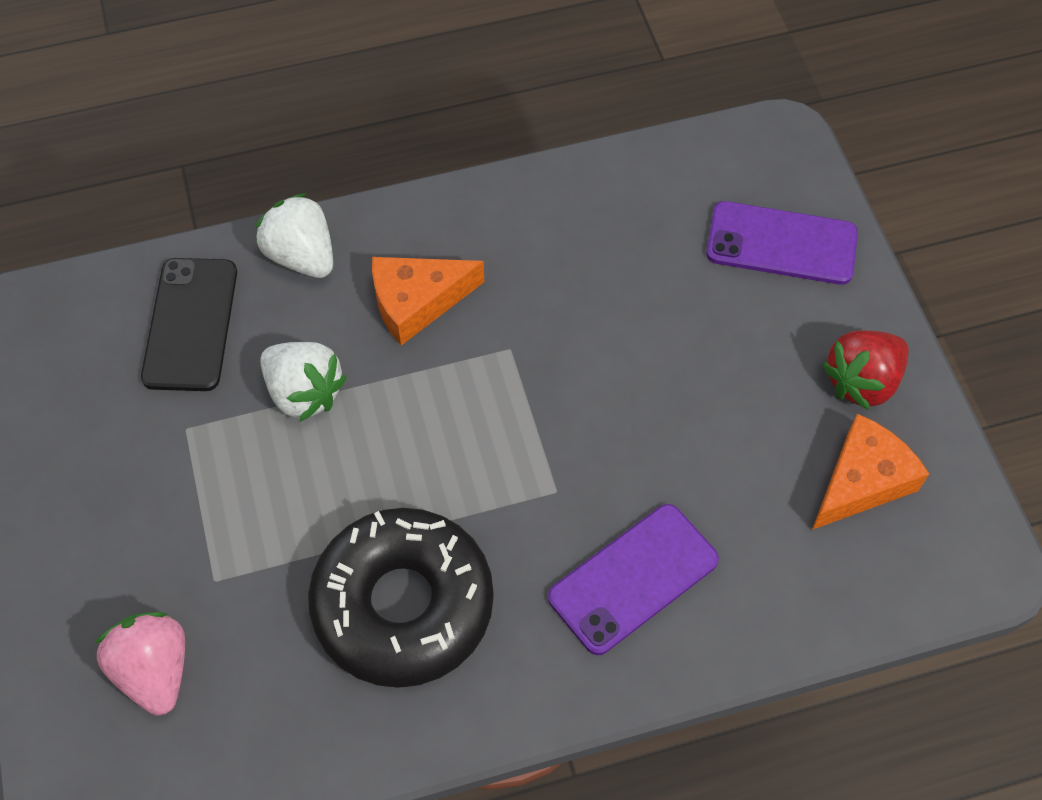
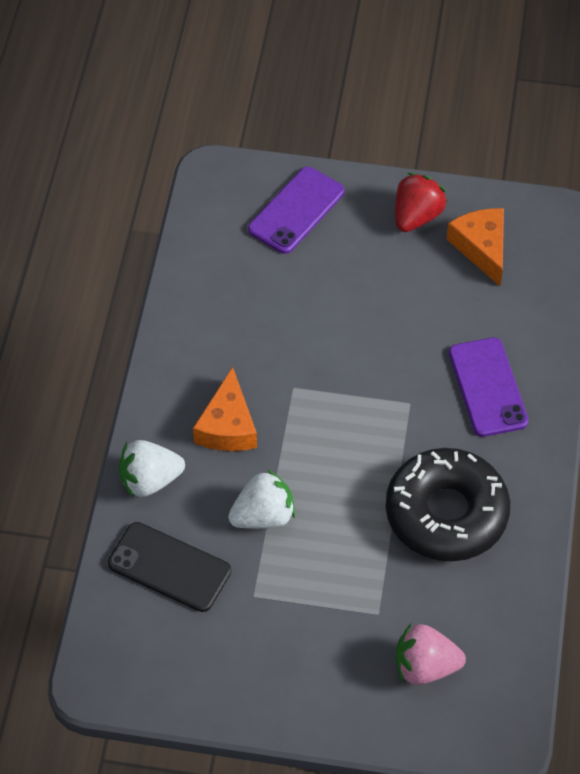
camera: 65 degrees left, 5 degrees down
red strawberry [822,330,909,410] -> red strawberry turned 135 degrees counterclockwise [395,173,447,232]

